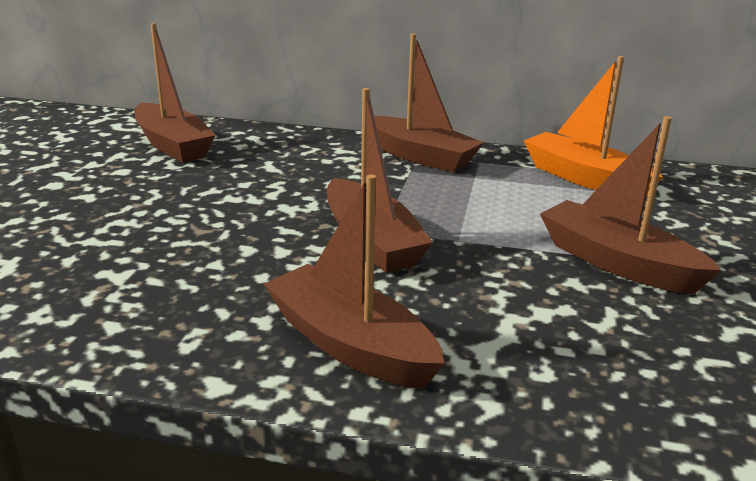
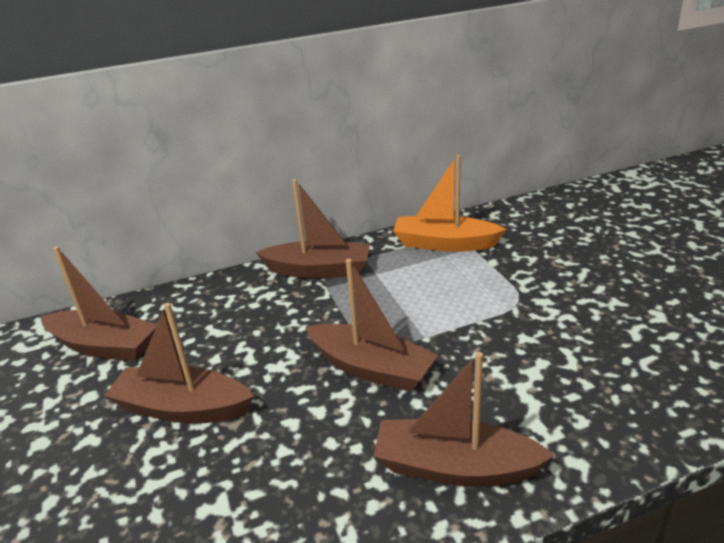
camera: 30 degrees left, 5 degrees up
brown boat [540,116,721,294] -> brown boat moved to [104,303,254,424]

